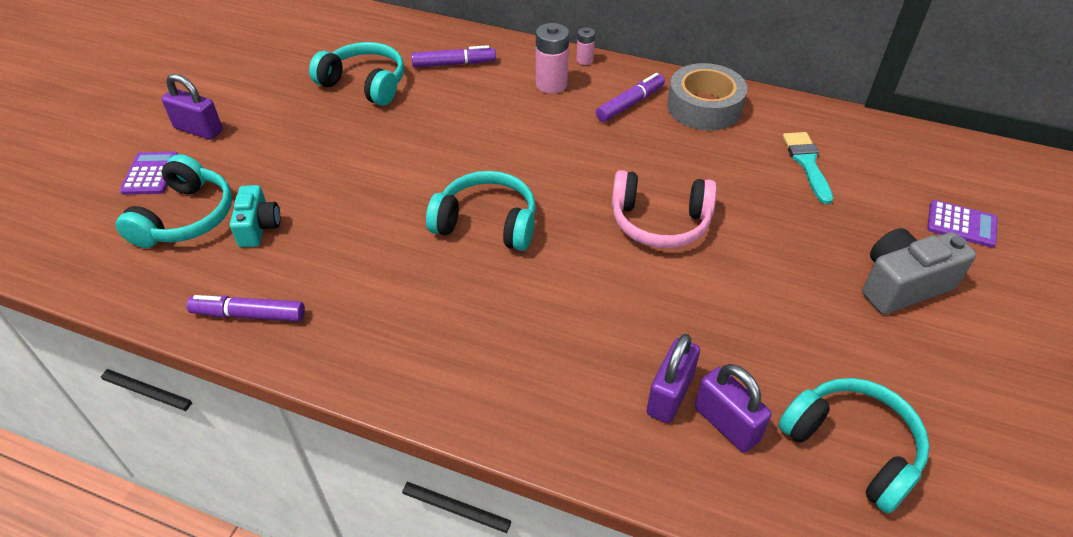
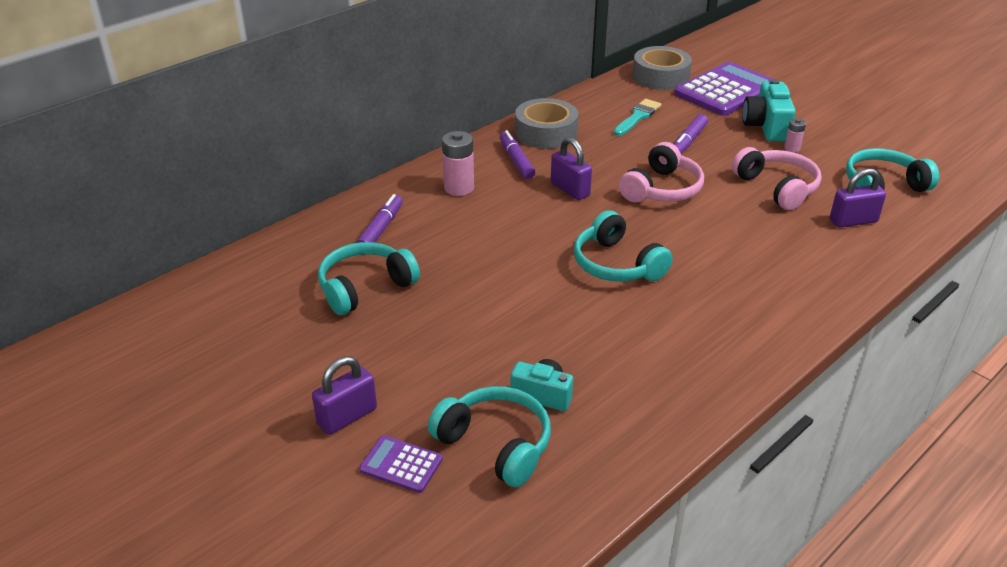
camera: 65 degrees left, 10 degrees down
purple marker [187,295,305,322] -> purple marker moved to [674,114,708,154]
turquoise headphones [426,171,536,251] -> turquoise headphones turned 75 degrees counterclockwise [574,210,673,282]
pink battery [576,27,595,65] -> pink battery moved to [784,118,806,152]
purple padlock [647,334,700,423] -> purple padlock moved to [551,137,592,200]
turquoise brush [783,132,833,204] -> turquoise brush turned 105 degrees clockwise [614,99,662,136]
grey camera [862,228,976,314] -> turquoise camera [743,79,796,142]
purple calculator [927,200,997,248] -> purple calculator [674,62,773,116], size x2.14
none -> grey tape [633,46,692,90]
none -> pink headphones [732,147,822,210]

